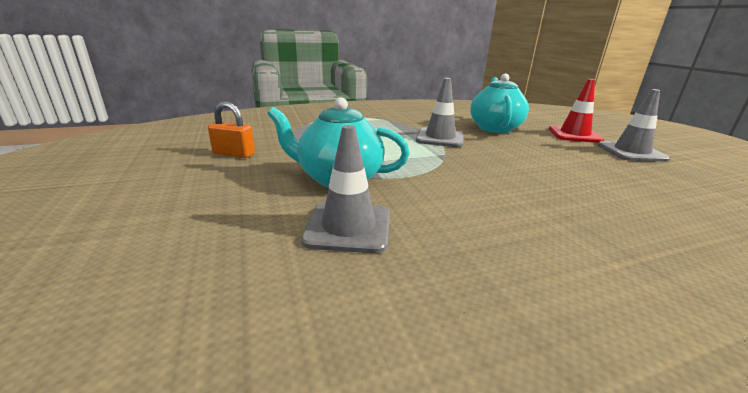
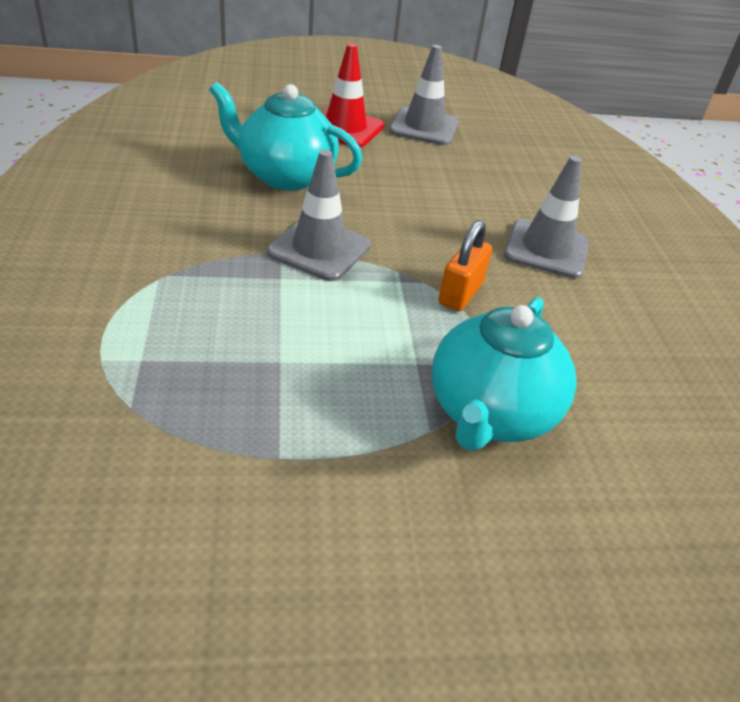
camera: 80 degrees left, 15 degrees up
orange padlock [208,101,255,158] -> orange padlock moved to [438,220,492,311]
grey traffic cone [301,125,390,254] -> grey traffic cone moved to [504,156,589,279]

